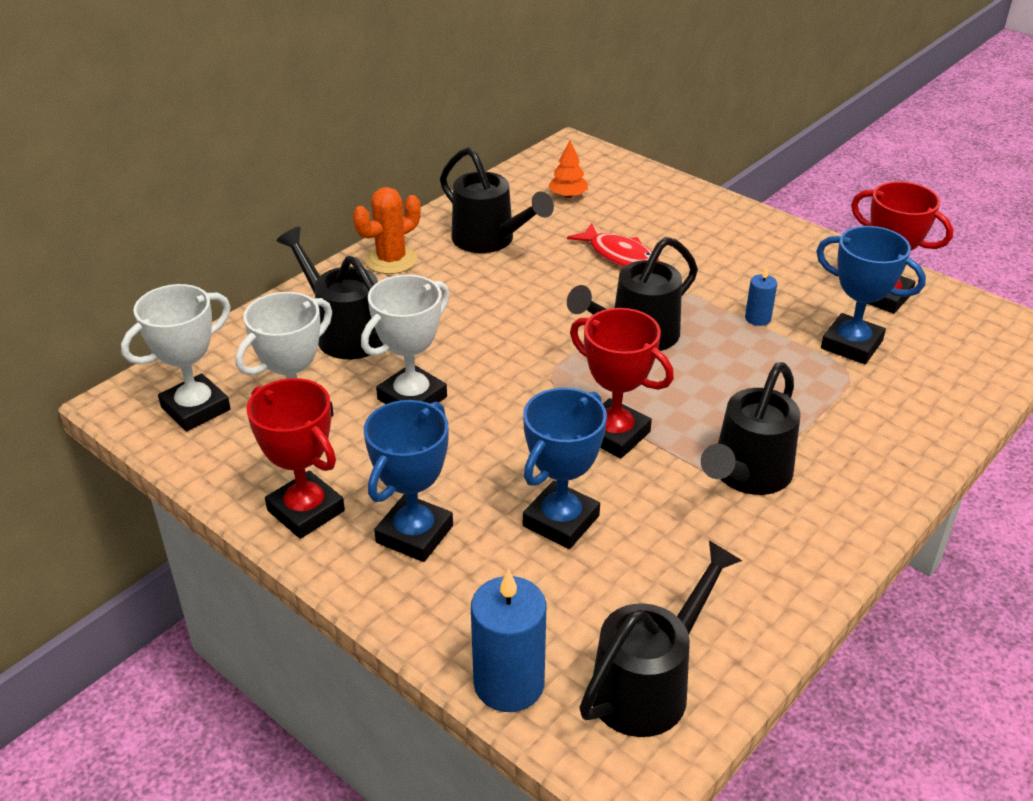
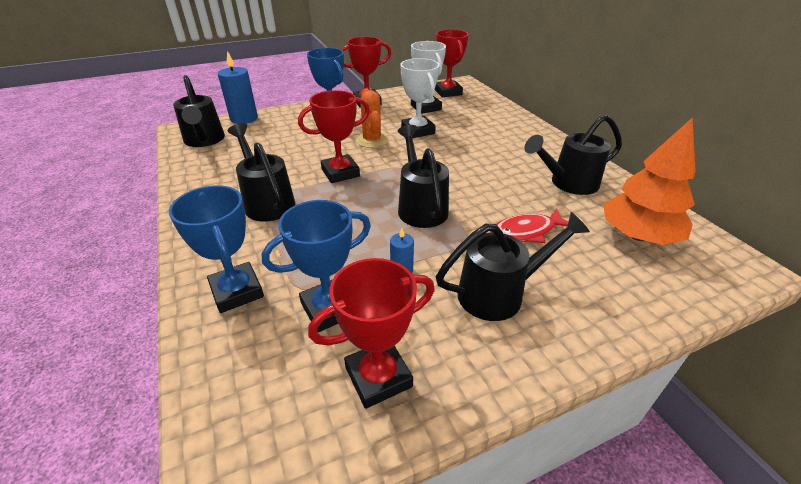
camera: 115 degrees right, 0 degrees up
white trophy [121,284,231,431] -> red trophy [435,29,469,97]
black watering can [276,227,384,359] -> black watering can moved to [436,212,590,321]
orange cactus [353,187,421,274] -> orange cactus moved to [356,89,388,148]
blue trophy [523,388,607,549] -> blue trophy moved to [169,185,264,313]
orange tree [548,141,588,198] -> orange tree [603,117,696,245], size x2.18

